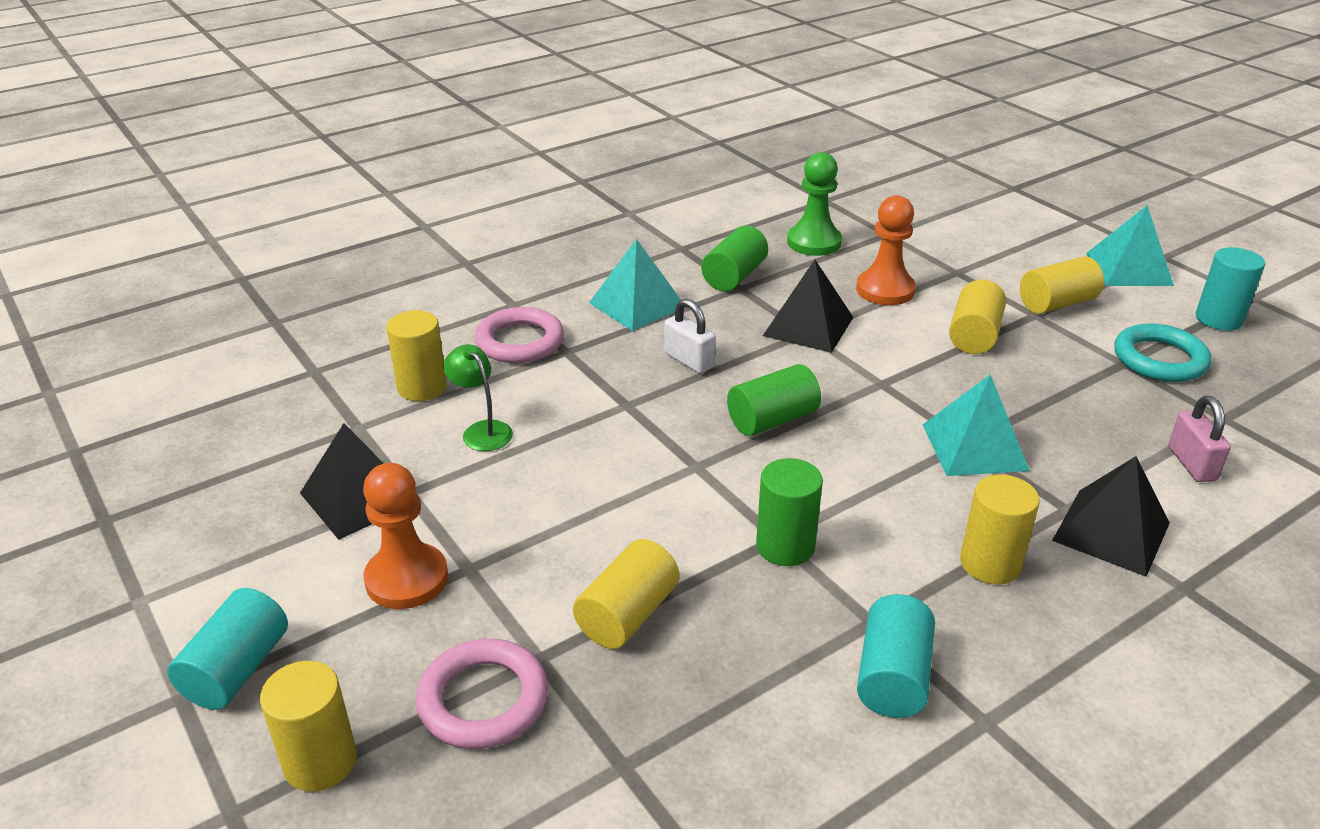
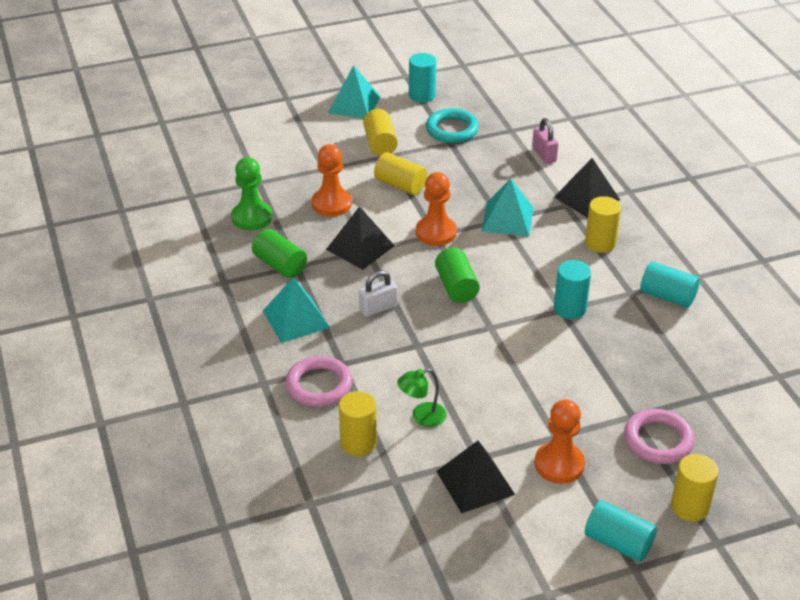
camera: 75 degrees left, 5 degrees up
yellow cylinder [573,539,679,649] -> none
green cylinder [756,458,823,566] -> turquoise cylinder [554,260,591,319]
pink padlock [1168,396,1231,482] -> pink padlock turned 60 degrees clockwise [532,118,558,164]
none -> orange pawn [416,172,457,246]

